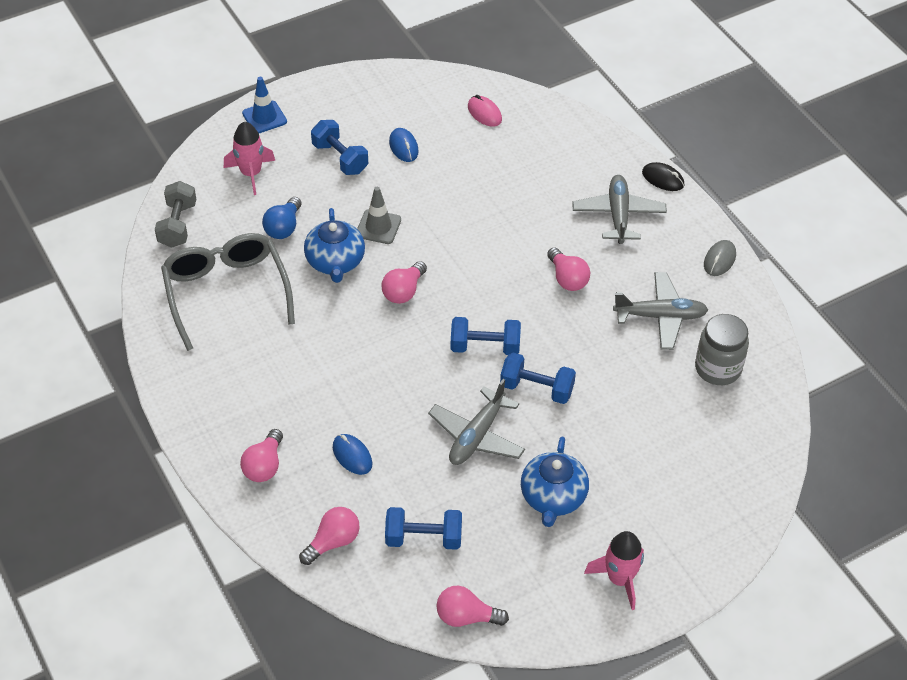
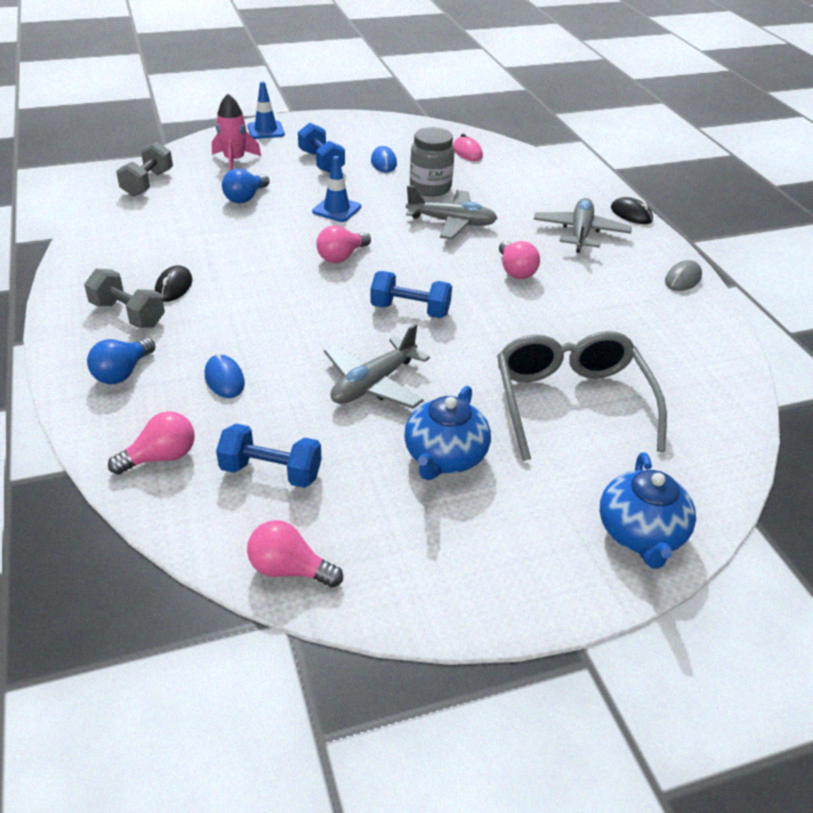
camera: 10 degrees right, 10 degrees down
grey glasses [161,233,295,351] -> grey glasses moved to [497,331,667,461]
pink light bulb [240,429,283,482] -> blue light bulb [87,337,155,384]
blue teapot [304,208,365,283] -> blue teapot moved to [600,452,696,569]
grey traffic cone [357,187,401,244] -> blue traffic cone [312,156,361,222]
blue dumbbell [500,352,576,404] -> none
pink rocket [584,531,644,610] -> none
grey plane [613,272,708,350] -> grey plane moved to [406,185,498,239]
grey jar [695,314,749,385] -> grey jar moved to [410,127,455,197]
none -> grey dumbbell [84,269,165,328]
none -> black mouse [155,265,192,302]

